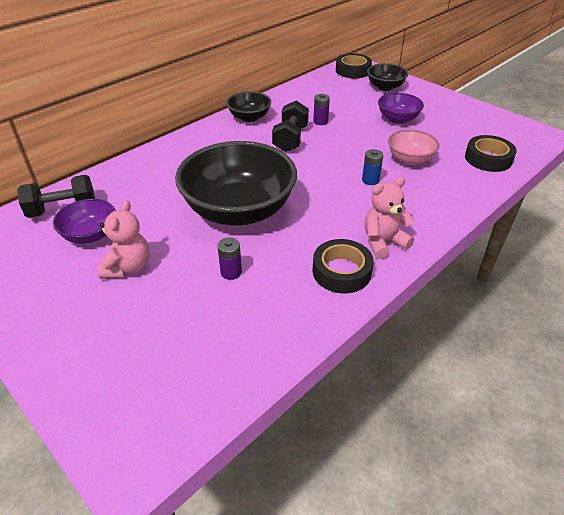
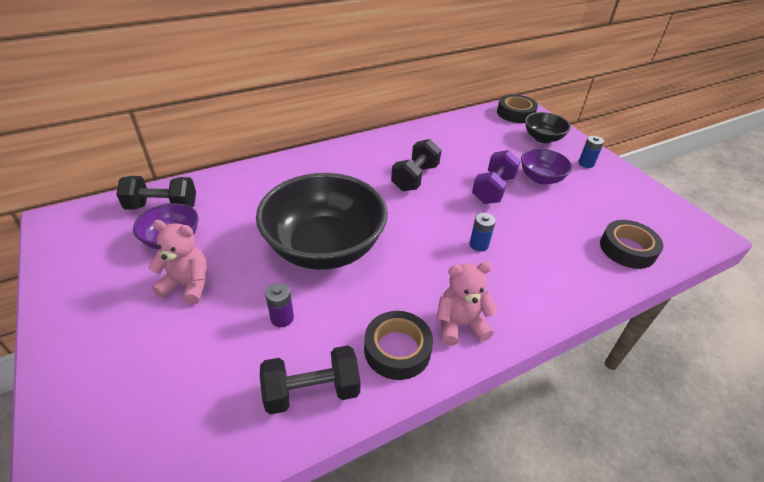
camera: 15 degrees right, 0 degrees up
pink teddy bear [98,200,150,279] -> pink teddy bear turned 105 degrees counterclockwise [149,220,207,304]
black bowl [226,91,271,122] -> none
purple battery [313,94,330,125] -> none
pink bowl [388,130,439,165] -> none
none -> black dumbbell [260,345,360,415]
none -> purple dumbbell [472,150,521,204]
none -> blue battery [579,136,604,168]

